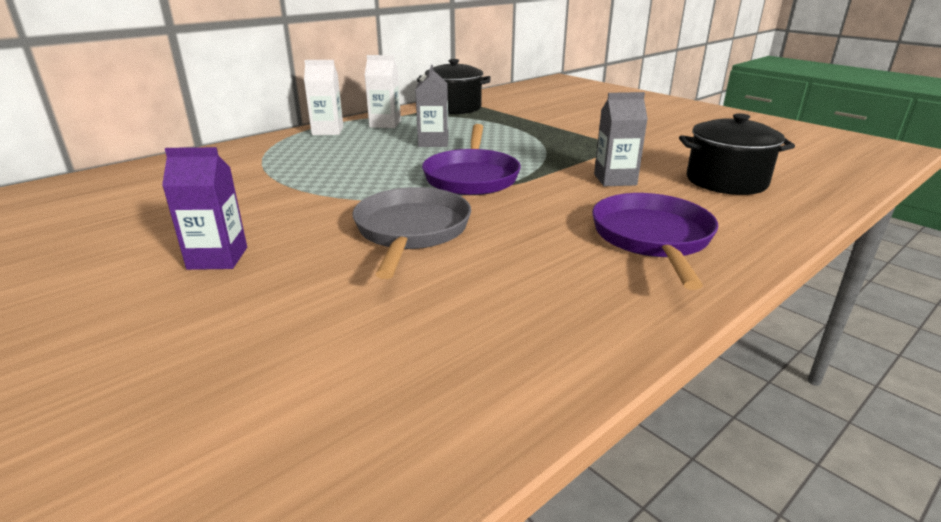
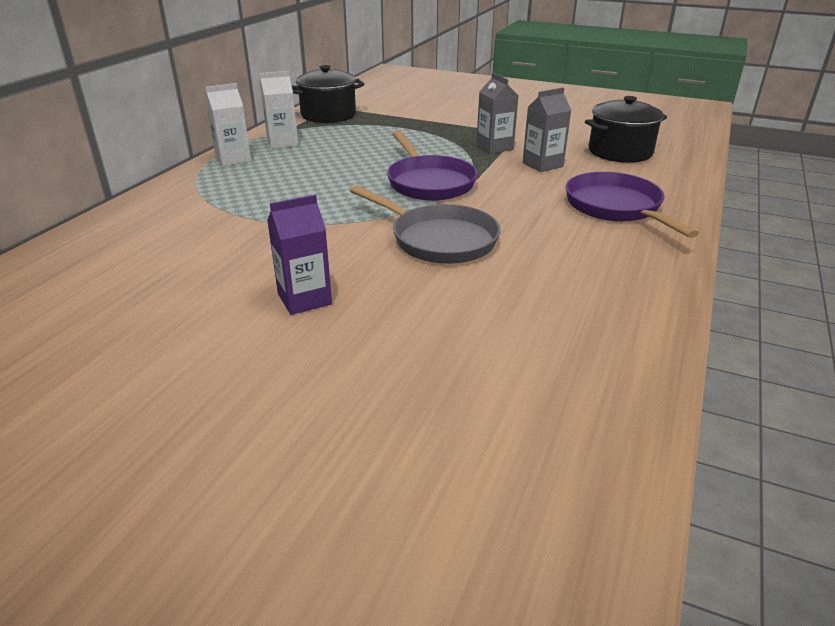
camera: 25 degrees left, 5 degrees up
grey pan [353,187,471,279] -> grey pan turned 150 degrees clockwise [350,185,500,264]
grey carton [415,65,449,147] -> grey carton moved to [476,73,518,154]

